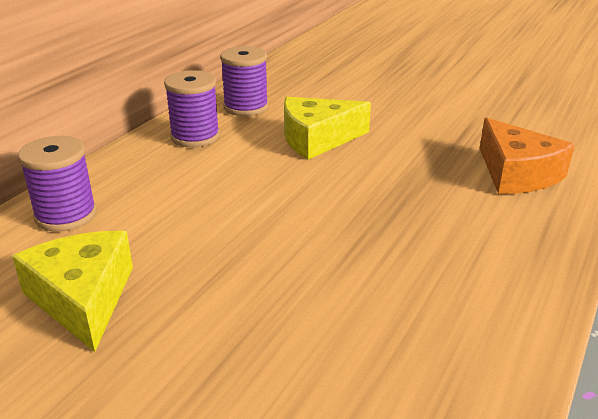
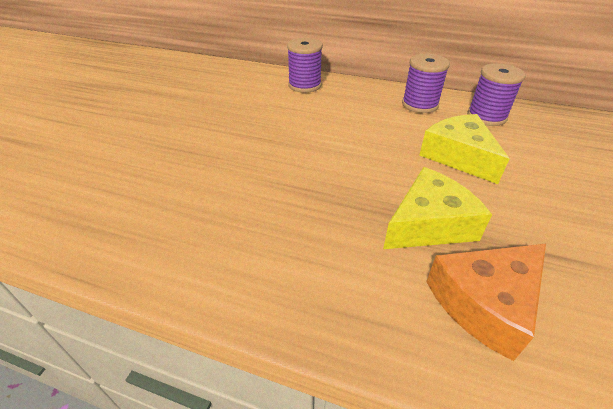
camera: 80 degrees right, 10 degrees up
yellow cheese [12,231,133,352] -> yellow cheese moved to [383,167,492,249]

